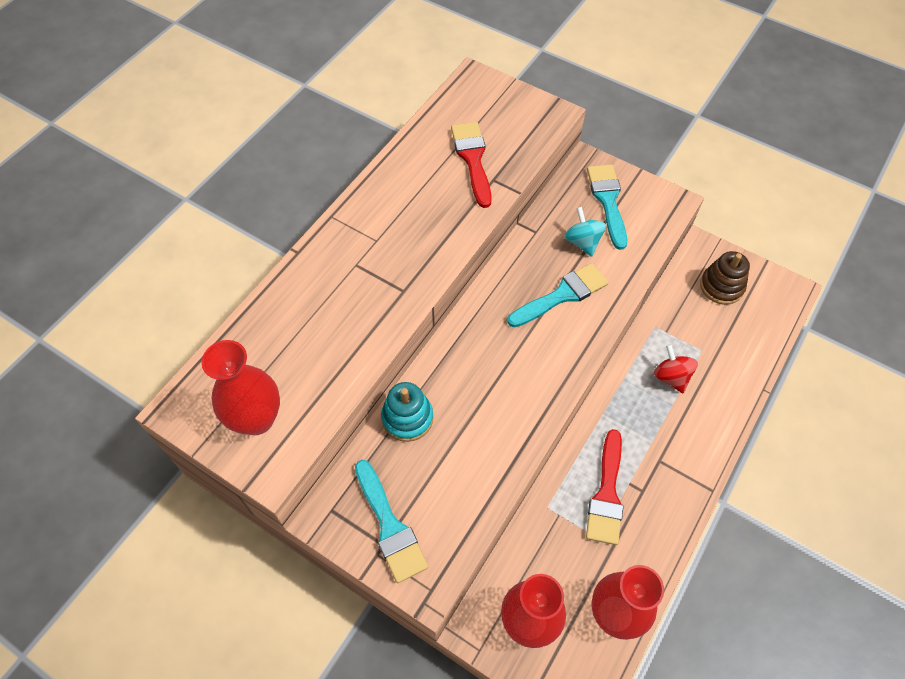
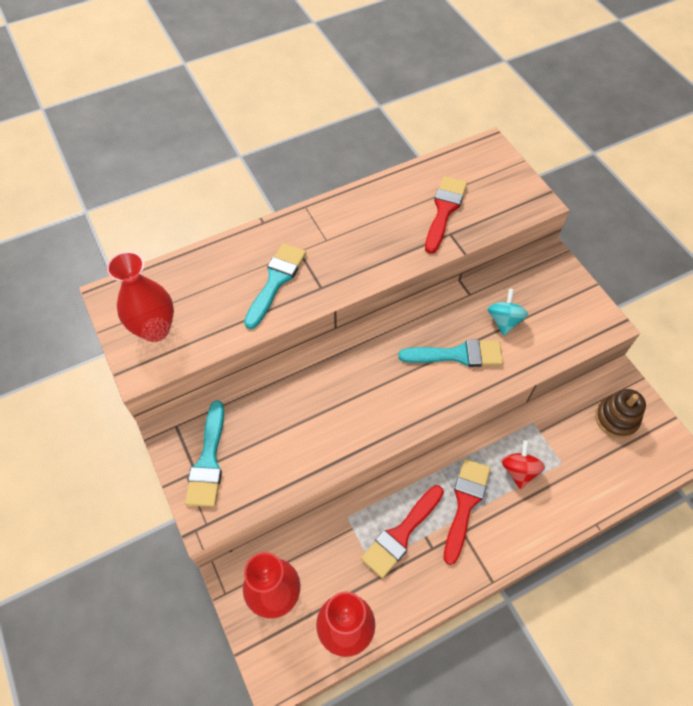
camera: 30 degrees right, 0 degrees up
turquoise stacking toy [381,382,433,442] -> none
turquoise brush [587,164,627,250] -> turquoise brush moved to [244,243,306,329]
none -> red brush [444,459,491,565]

